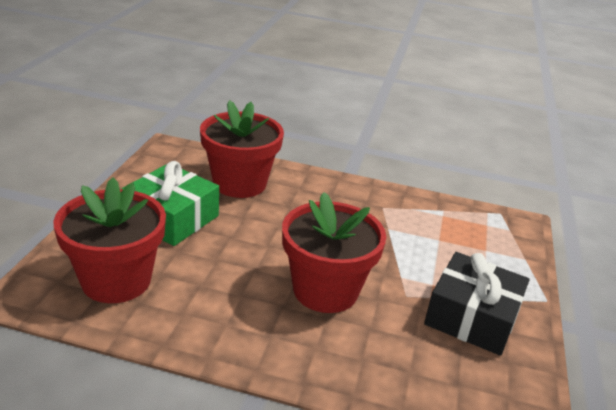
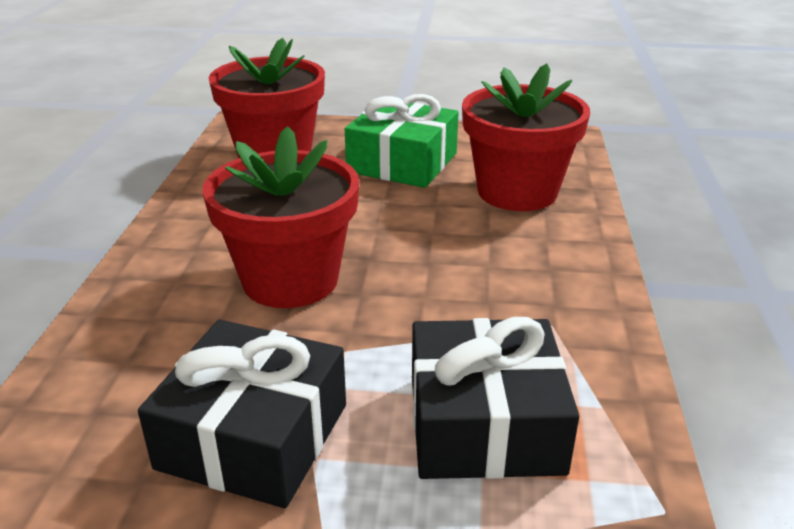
camera: 85 degrees right, 0 degrees up
none -> black gift [412,317,579,479]

